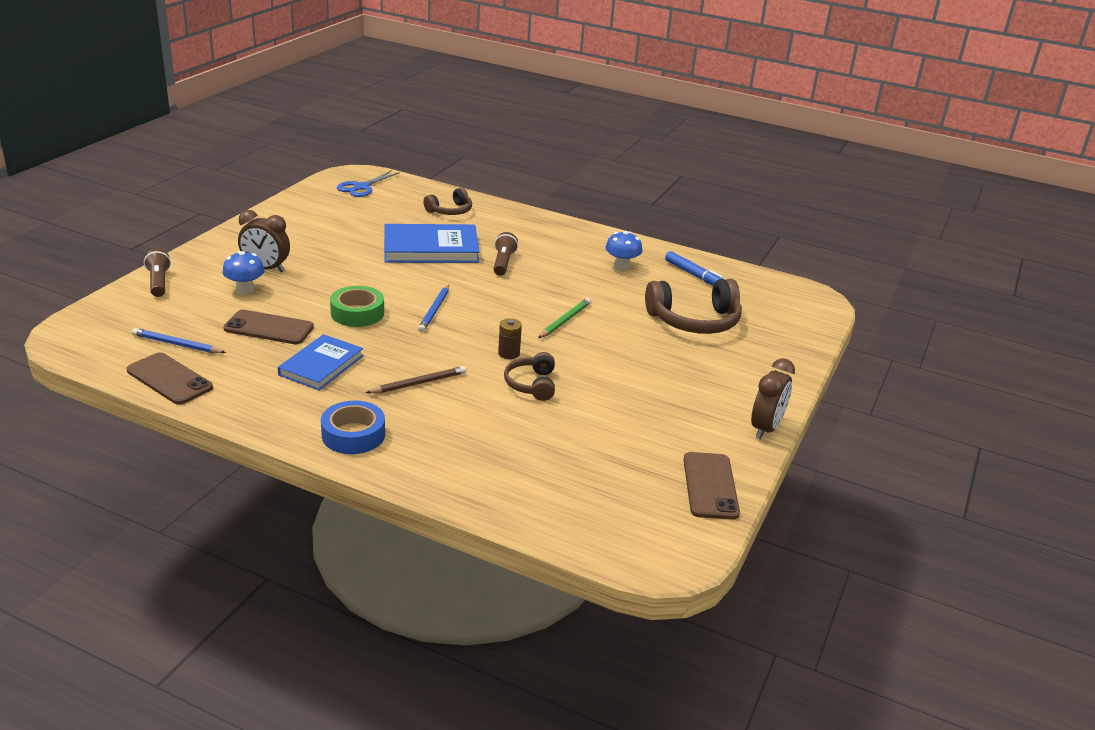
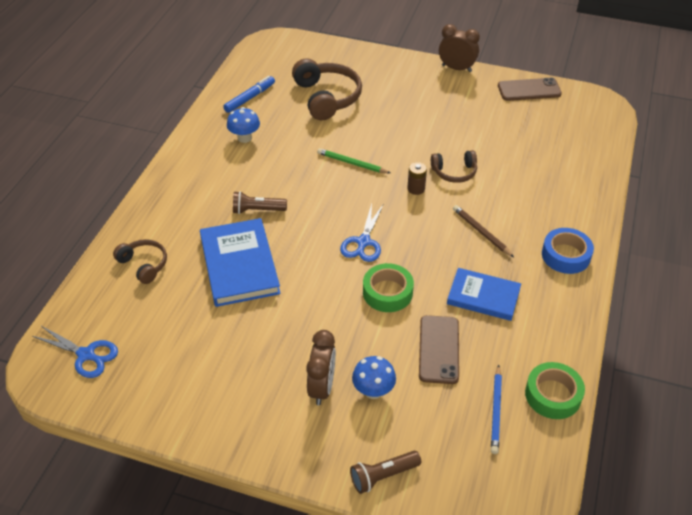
camera: 95 degrees left, 15 degrees up
brown phone [127,352,213,405] -> green tape [525,362,585,419]
blue pencil [418,285,449,332] -> blue scissors [340,204,383,262]

